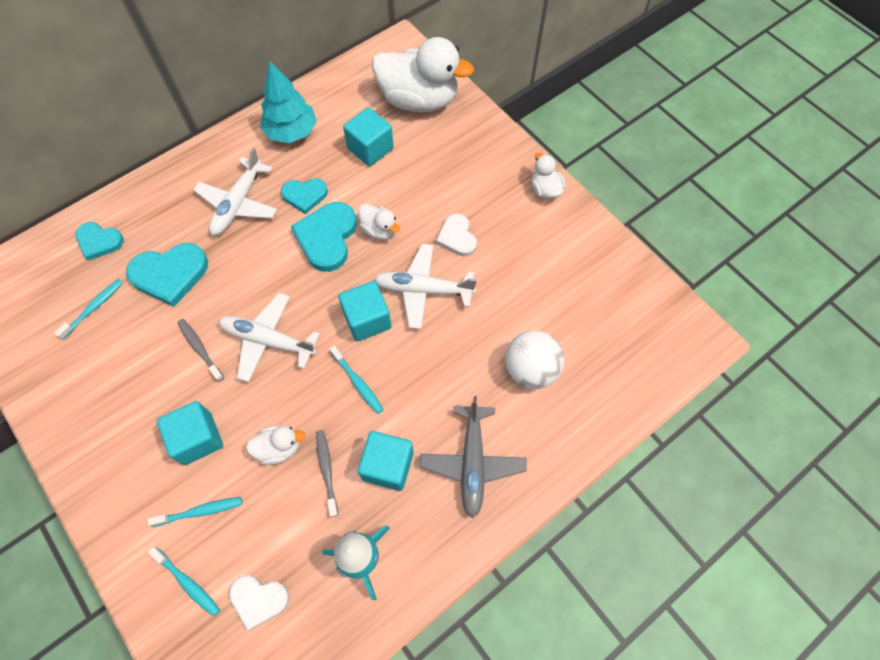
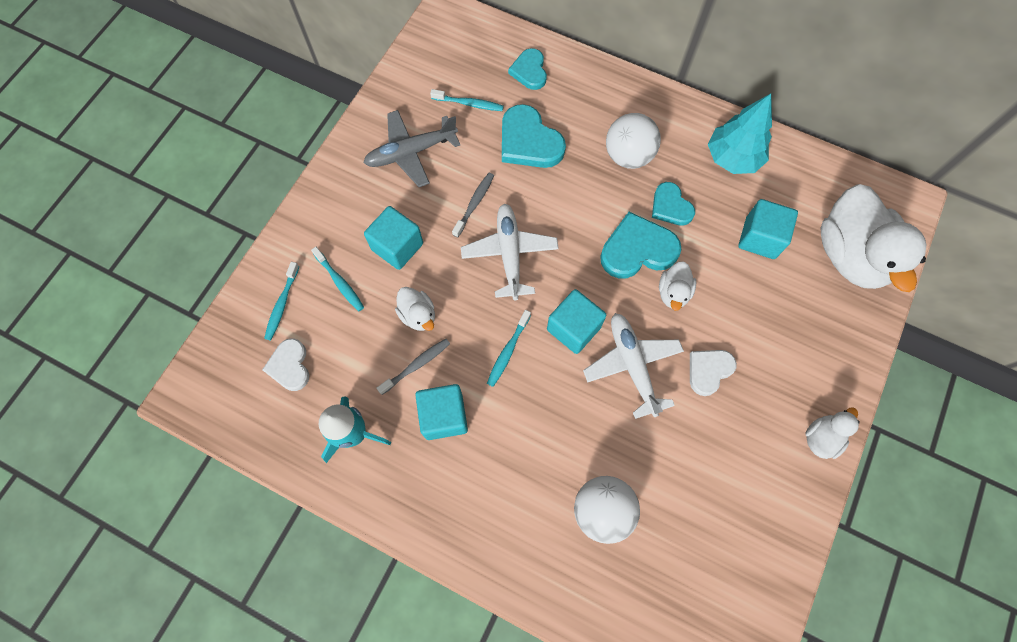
camera: 65 degrees right, 5 degrees up
white plane [193,147,277,235] -> white ball [606,113,661,169]
grey plane [420,396,527,518] -> grey plane moved to [363,110,460,187]

